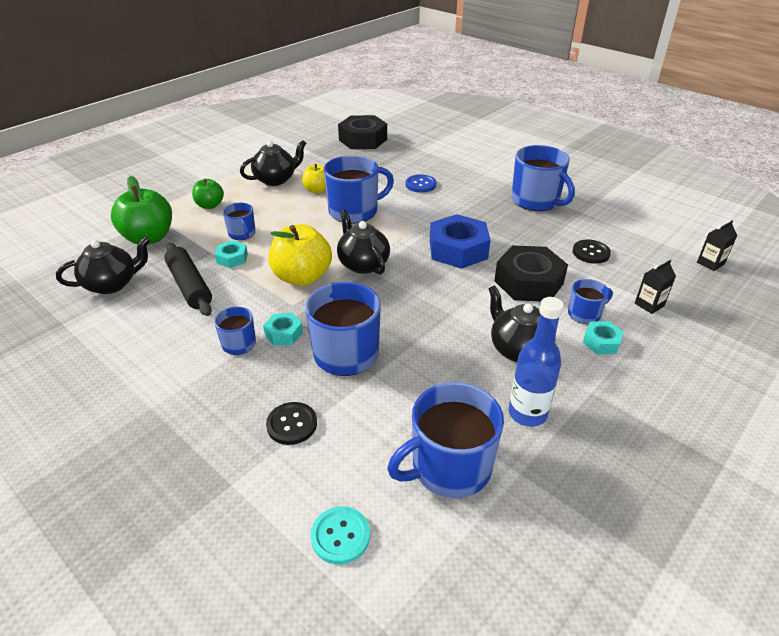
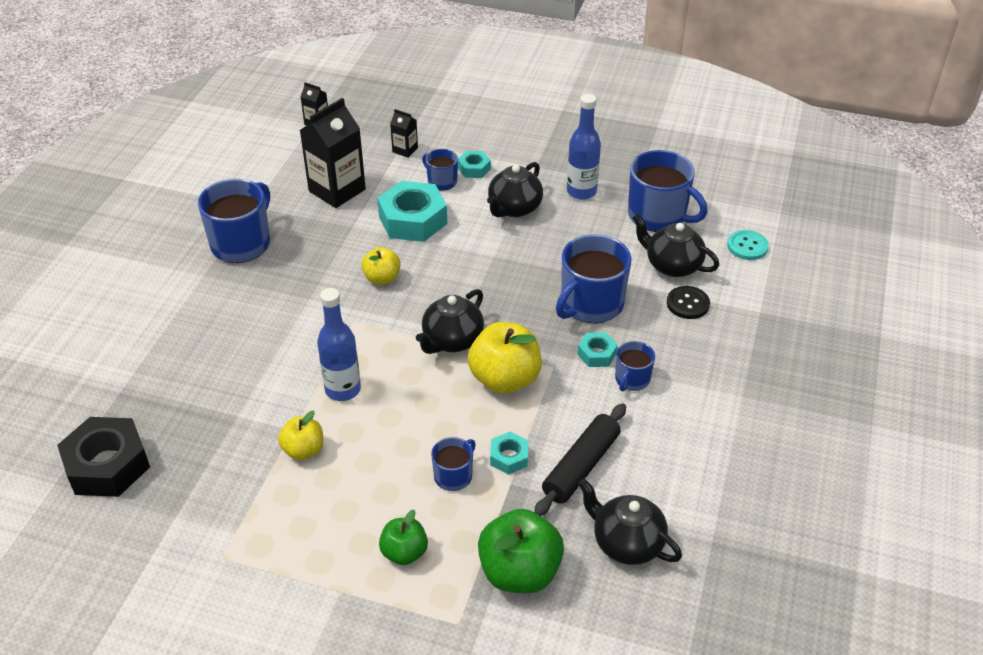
camera: 115 degrees left, 5 degrees up
black teapot [240,140,307,186] -> black teapot moved to [632,214,719,277]
blue mug [324,155,394,224] -> blue bottle [317,288,361,401]
blue button [405,174,436,193] -> none
blue nut [430,214,490,269] -> yellow apple [361,247,401,285]
black nut [494,245,568,302] -> turquoise nut [377,181,447,242]
black button [573,240,611,264] -> black carton [299,98,366,208]

